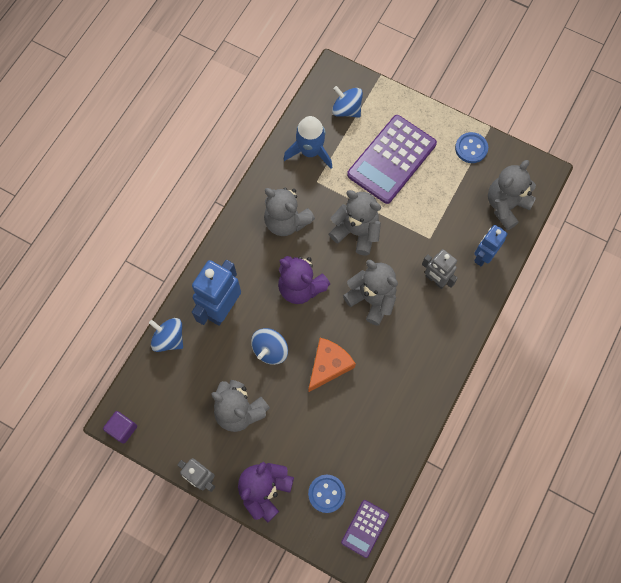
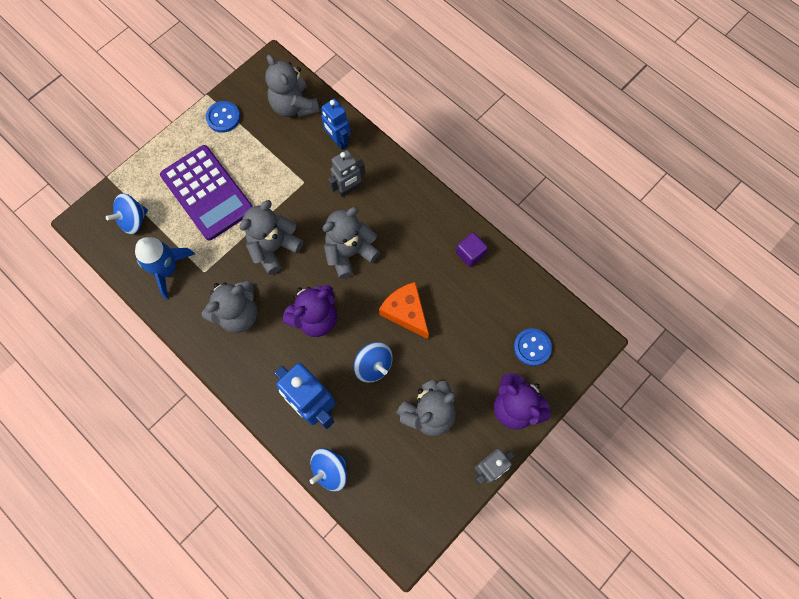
camera: 75 degrees left, 0 degrees up
purple cube [103,411,137,444] -> purple cube moved to [456,232,488,267]
purple calculator [341,500,389,558] -> none

